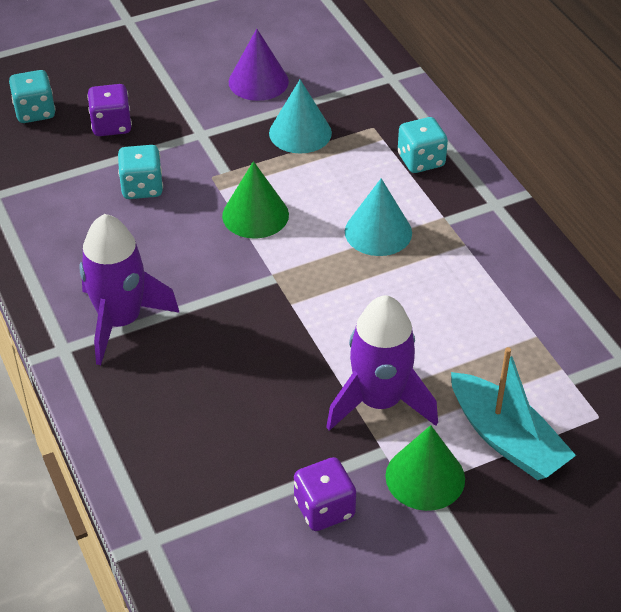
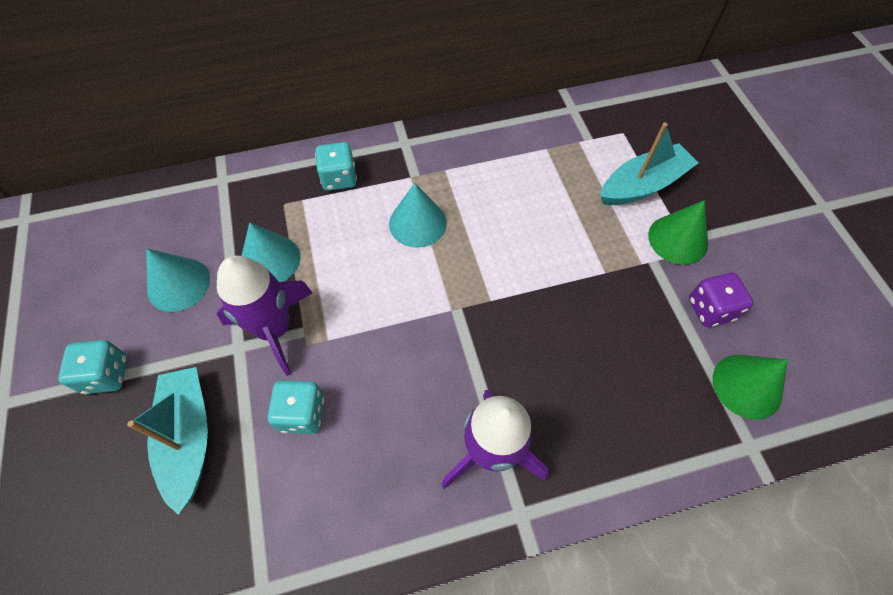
camera: 80 degrees left, 15 degrees up
turquoise dice [9,70,56,123] -> turquoise dice moved to [58,340,127,394]
purple dice [87,84,132,136] -> turquoise boat [127,367,208,515]
green cone [222,161,289,239] -> green cone moved to [713,355,788,420]
purple cone [229,29,289,101] -> turquoise cone [146,249,210,312]
purple rocket [326,295,438,431] -> purple rocket moved to [217,256,313,376]

